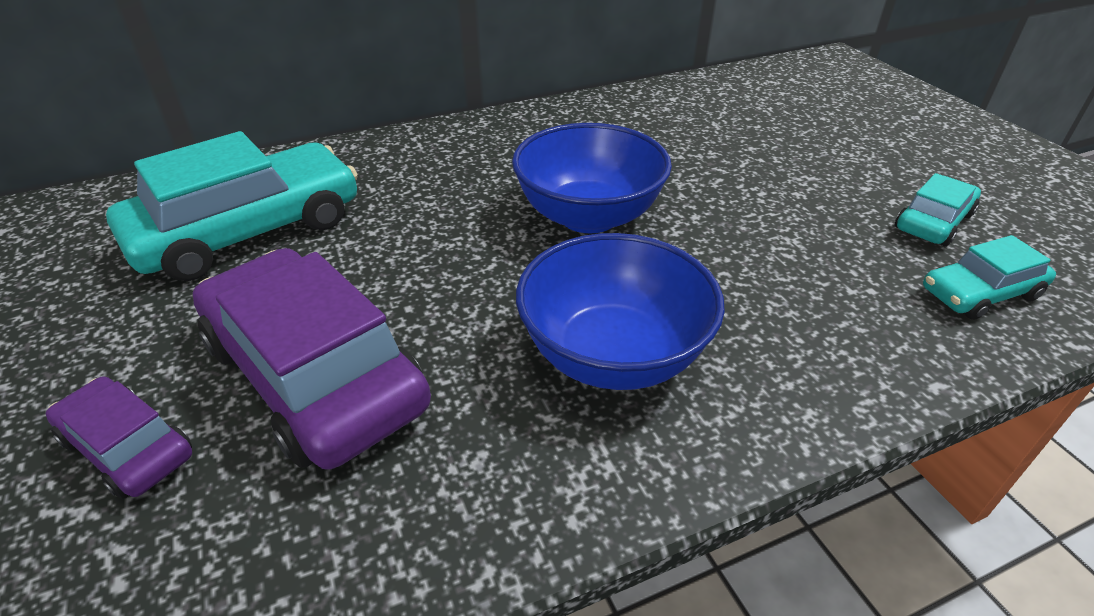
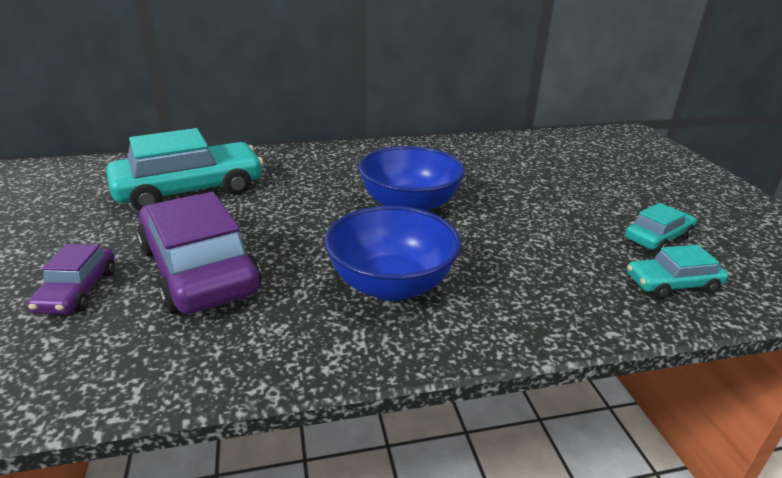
camera: 10 degrees right, 10 degrees down
purple car [45,376,192,499] -> purple car turned 135 degrees counterclockwise [27,244,115,314]

